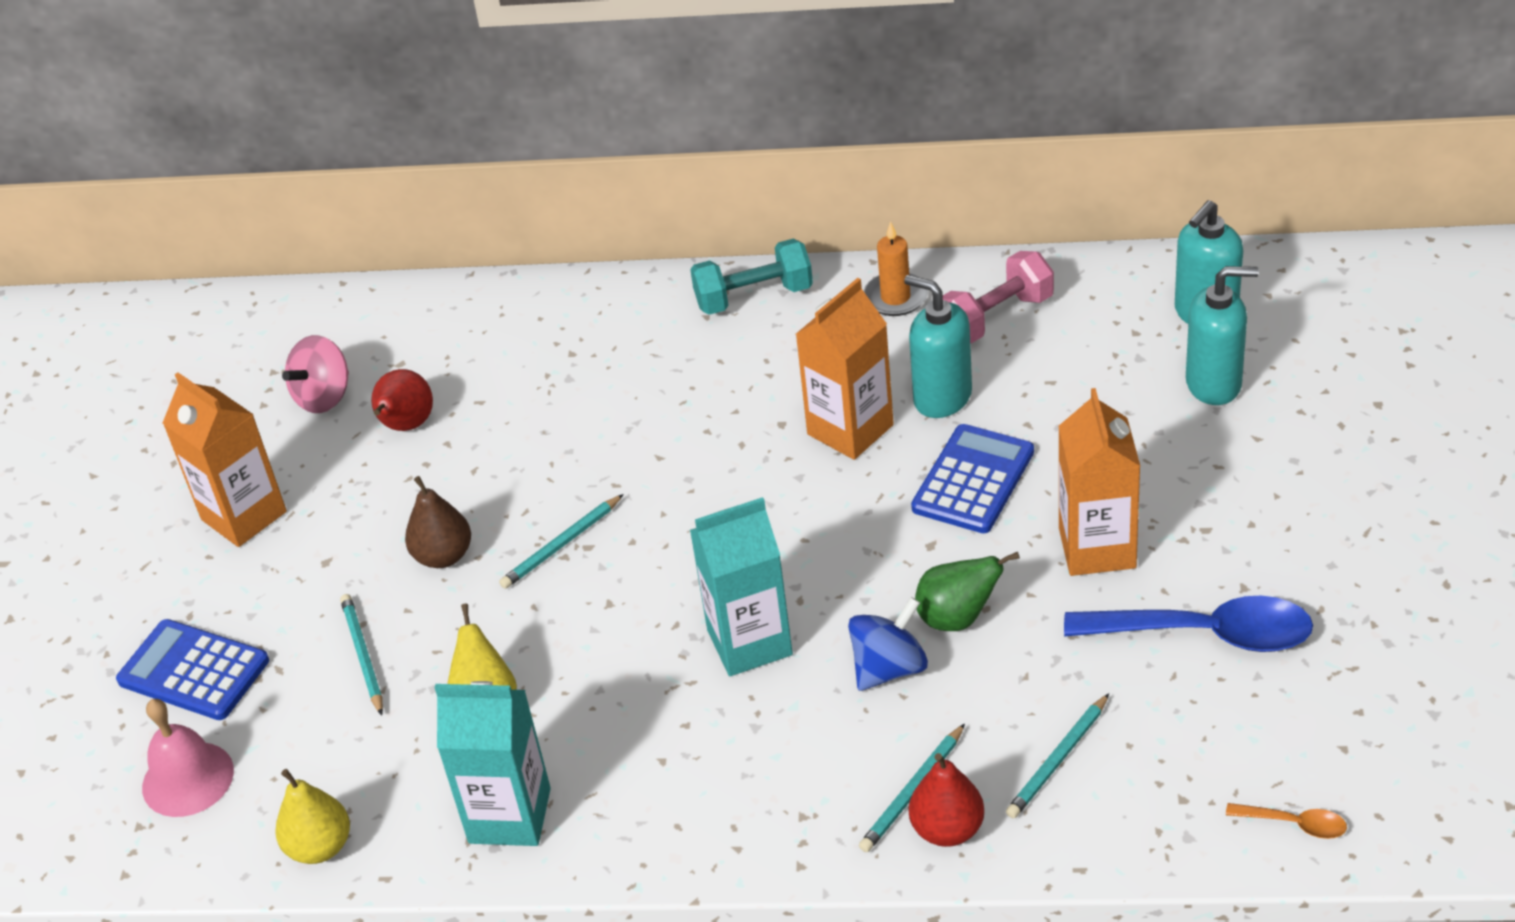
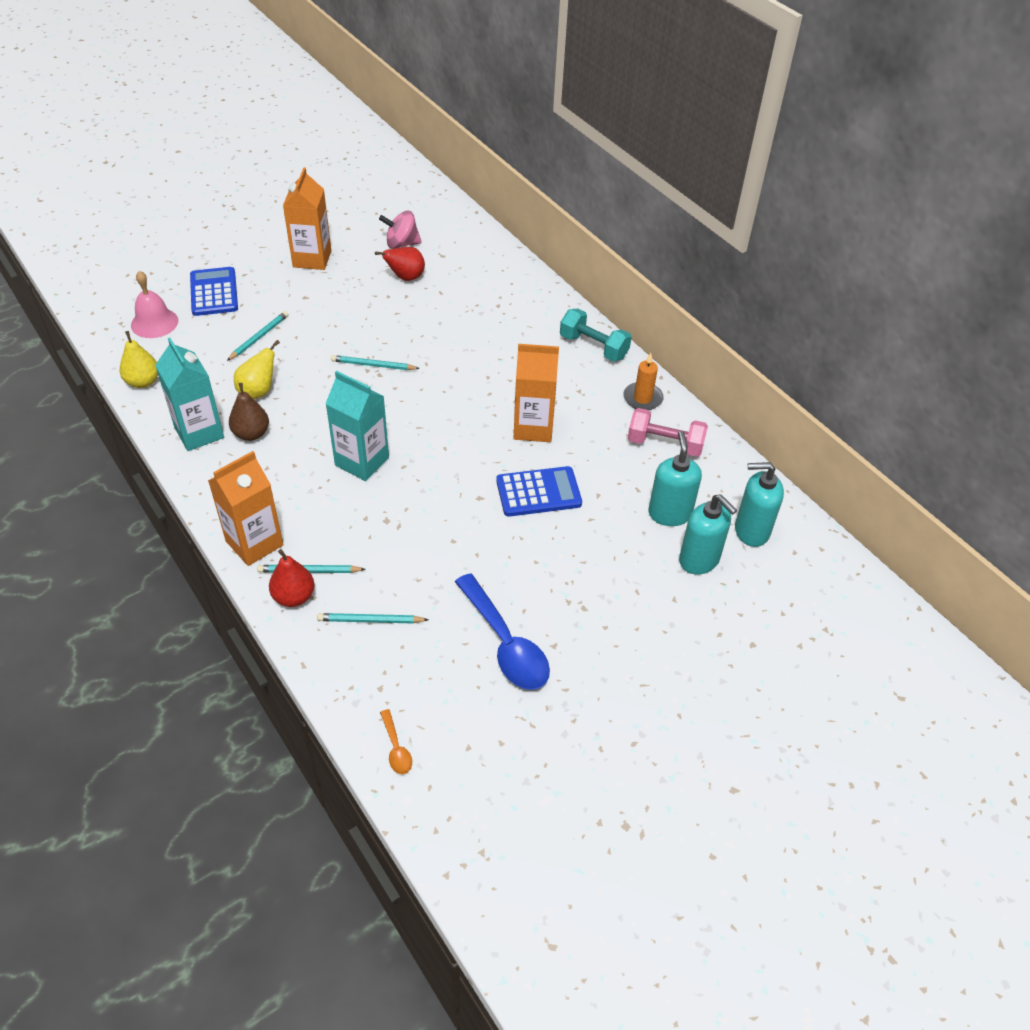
camera: 45 degrees right, 5 degrees up
brown pear [405,476,471,568] -> brown pear moved to [229,383,269,441]
blue spinning top [848,597,928,691] -> none
turquoise soap dispenser [904,275,972,418] -> turquoise soap dispenser moved to [648,431,702,526]
green pear [915,552,1020,631] -> none
orange carton [1059,388,1140,576] -> orange carton moved to [208,451,284,566]

